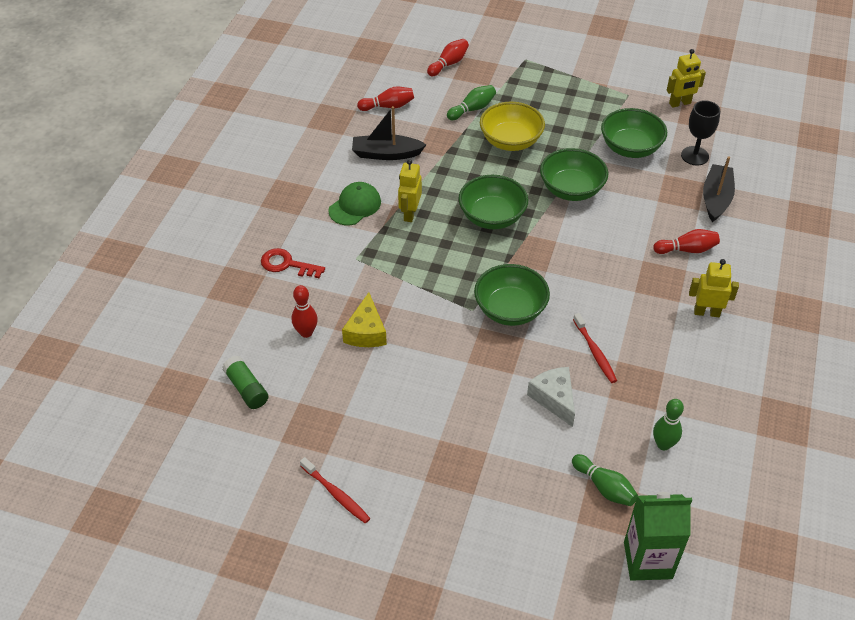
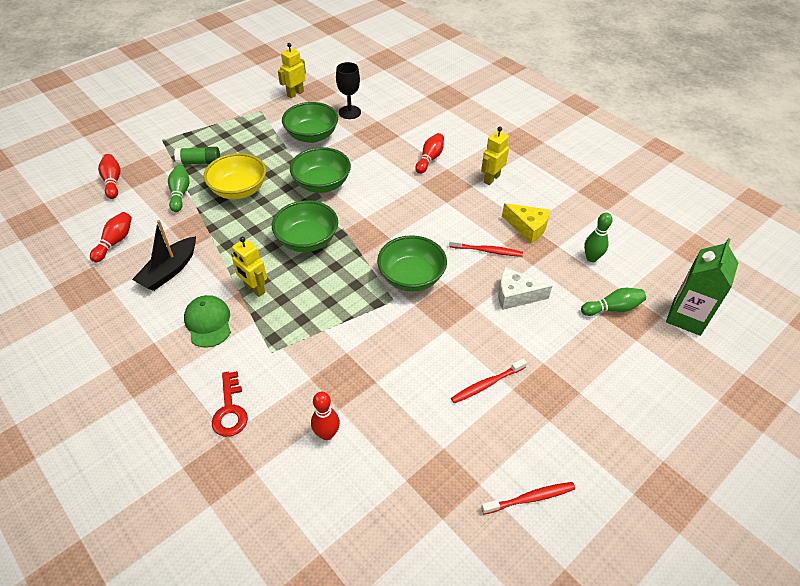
camera: 60 degrees left, 0 degrees up
green glue stick [222,356,268,409] -> green glue stick moved to [174,147,220,165]
red key [261,248,325,278] -> red key turned 60 degrees counterclockwise [212,371,248,437]
yellow cheese [342,292,387,347] -> yellow cheese moved to [502,203,550,244]
yellow robot [667,49,706,108] -> yellow robot turned 150 degrees counterclockwise [278,43,306,98]
black boat [703,157,735,222] -> none
none -> red toothbrush [451,358,527,403]

